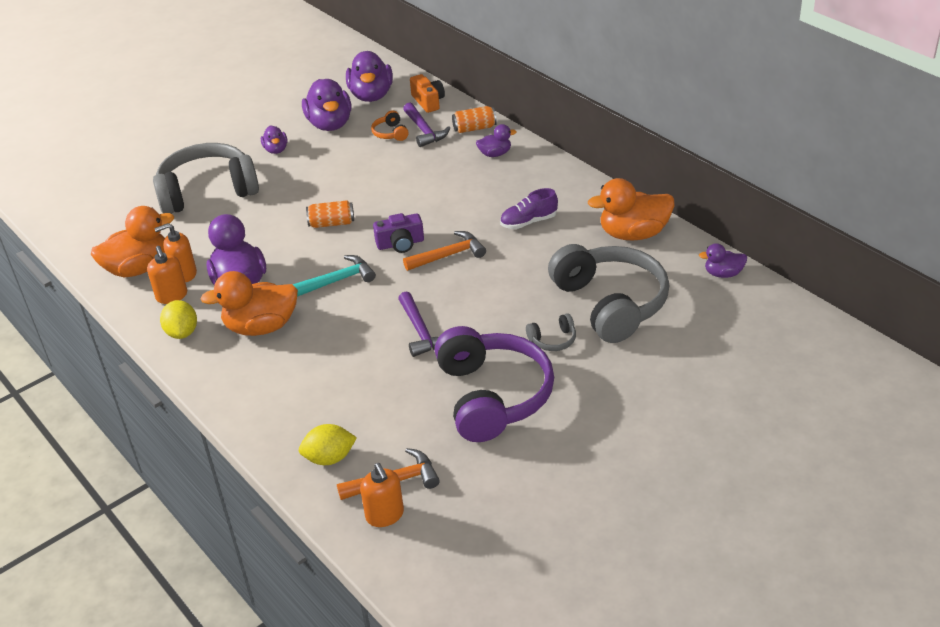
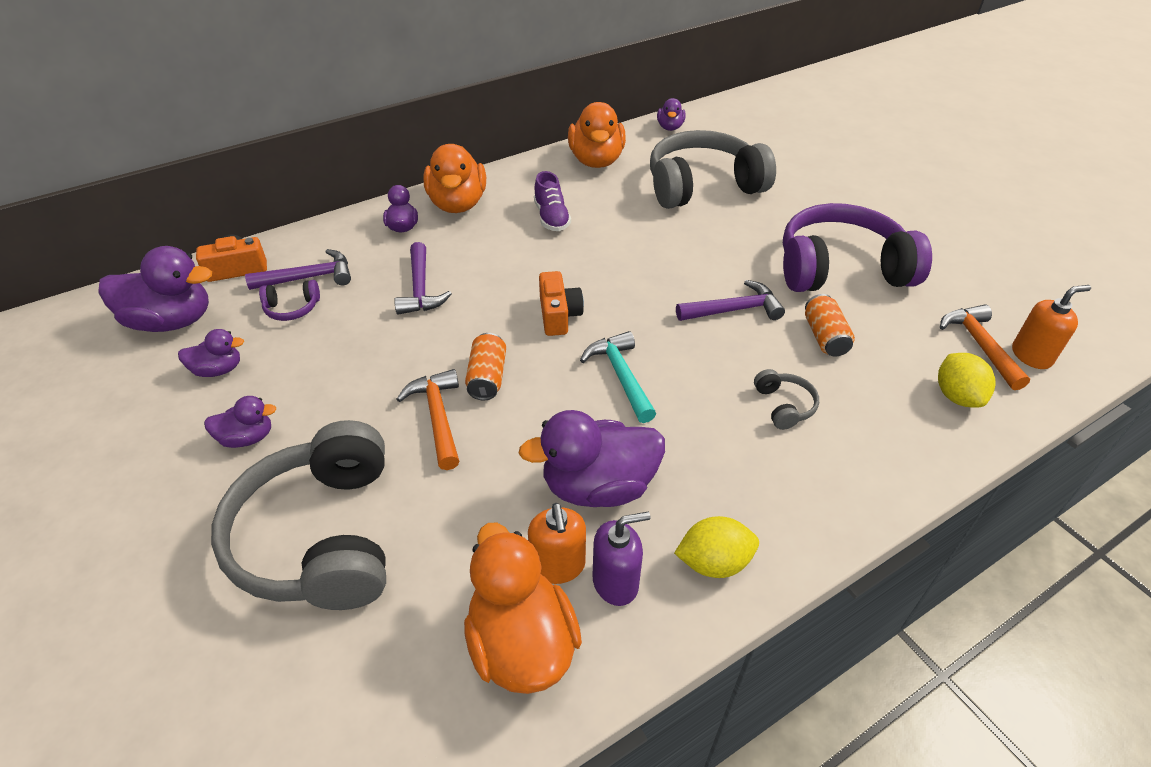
camera: 85 degrees left, 5 degrees up
orange soap dispenser [147,246,187,304] -> purple soap dispenser [593,512,650,606]
orange duck [200,271,298,336] -> orange duck moved to [423,144,486,213]
purple duck [302,79,351,131] -> purple duck [178,329,244,377], size x0.53
orange headphones [371,110,409,141] -> purple headphones [259,280,320,321]
purple camera [373,213,424,253] -> orange camera [539,271,584,336]
orange hammer [403,231,486,271] -> orange hammer moved to [396,369,459,470]
orange can [452,106,497,133] -> orange can moved to [805,294,855,357]
grey headphones [526,313,576,351] -> grey headphones moved to [754,369,819,430]
none -> purple hammer [394,242,452,315]

